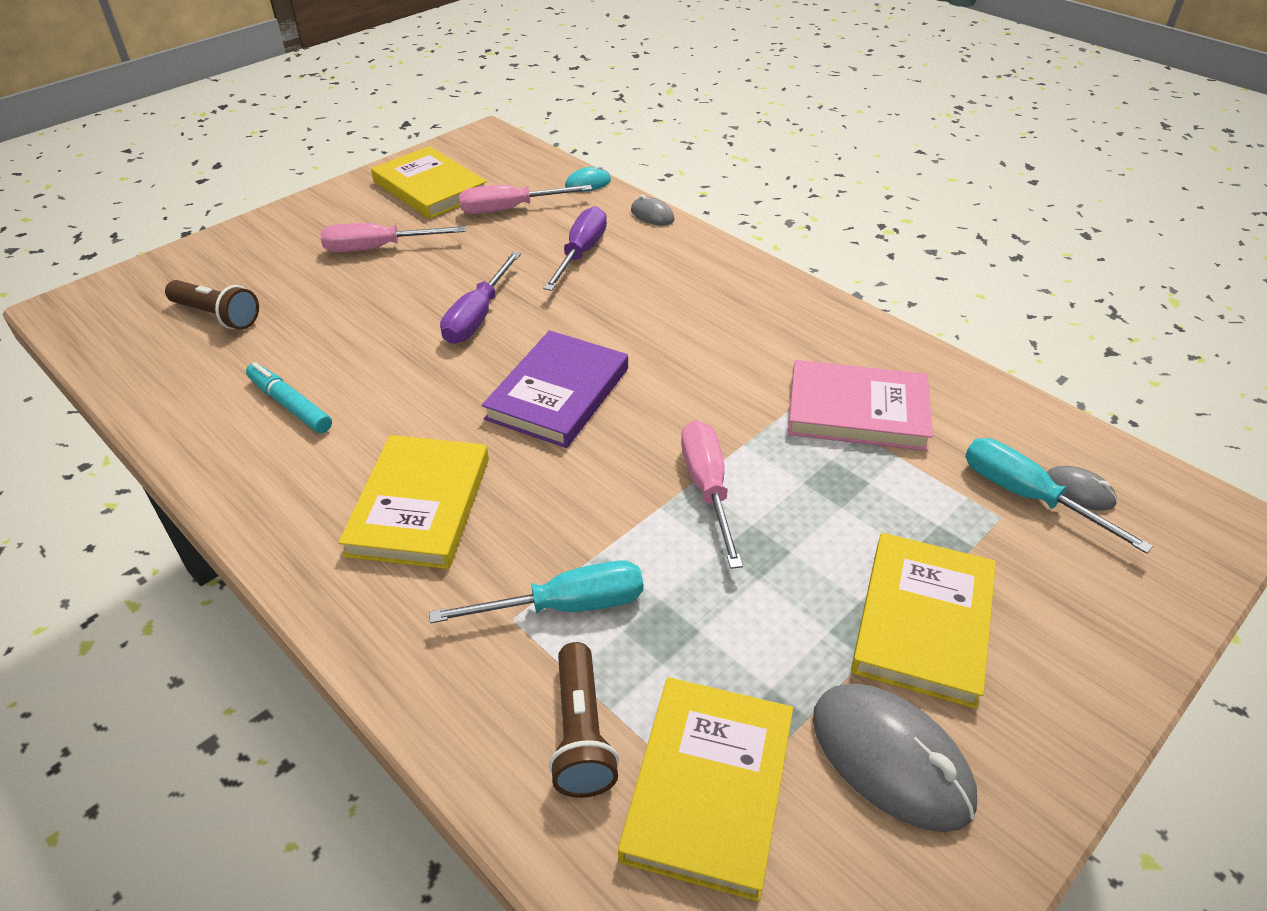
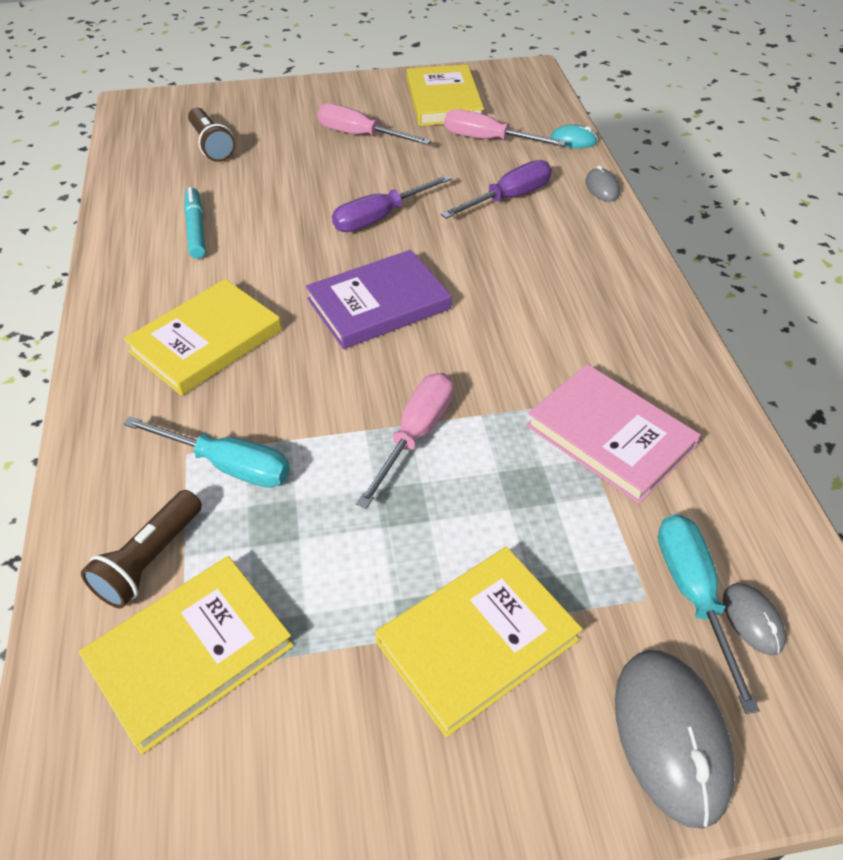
camera: 35 degrees right, 5 degrees up
grey mouse [813,684,977,832] -> grey mouse moved to [615,650,735,829]

